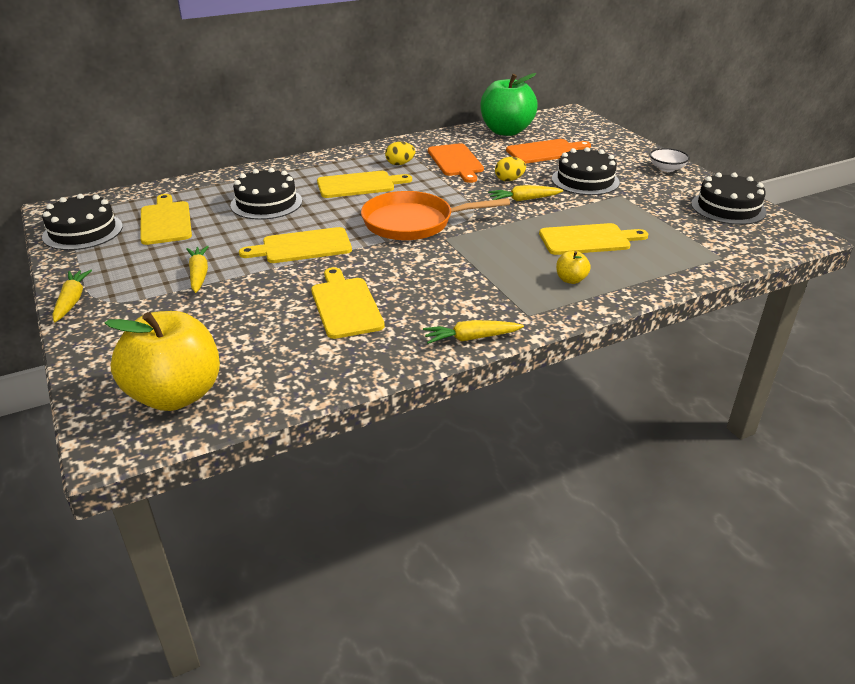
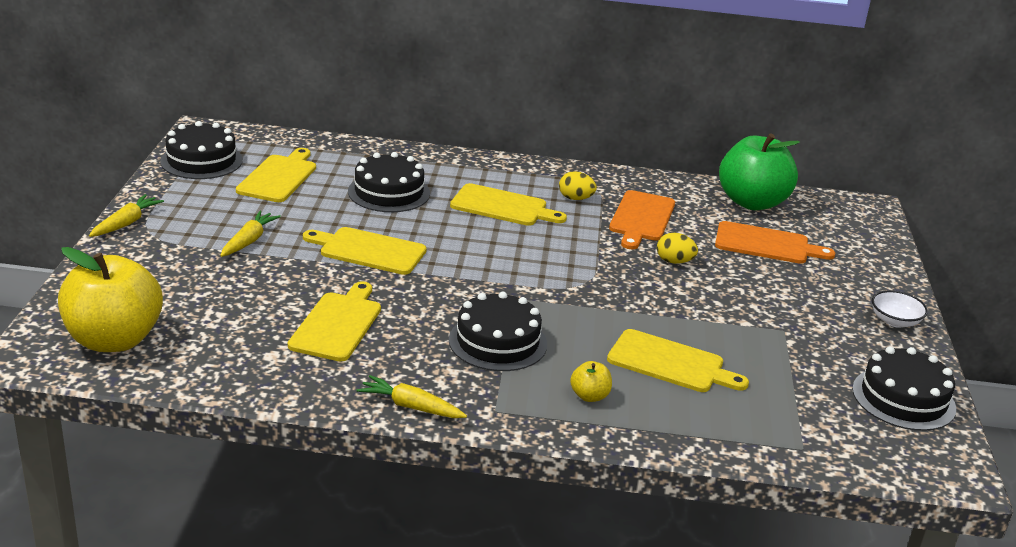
camera: 30 degrees right, 5 degrees down
orange pan [361,191,510,240] -> none
yellow carrot [488,185,563,201] -> none
black cake [552,147,620,195] -> black cake moved to [449,291,547,371]

